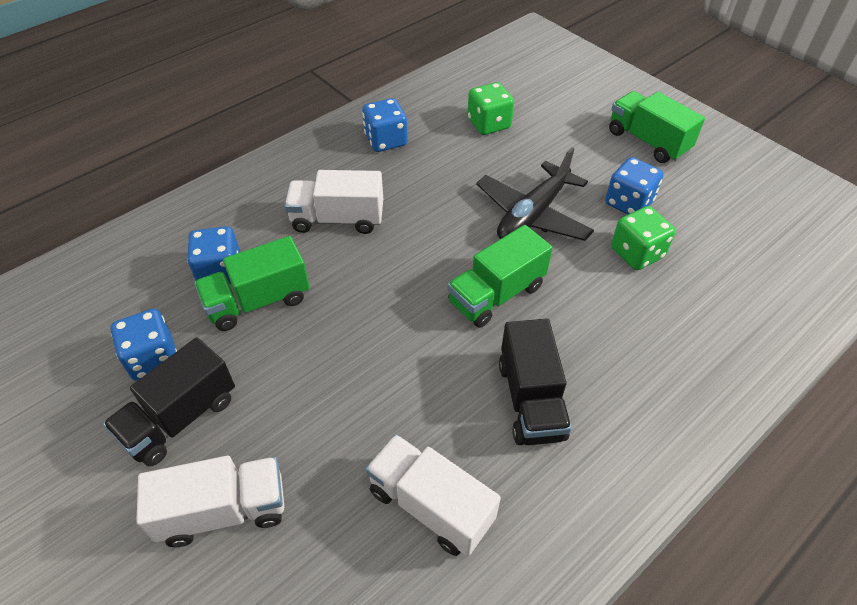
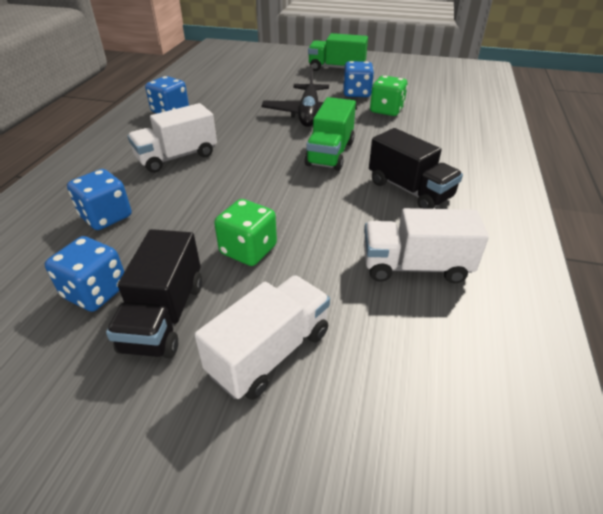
camera: 35 degrees left, 10 degrees down
green truck [194,236,310,331] -> none
green dice [467,82,514,135] -> green dice moved to [214,199,277,266]

